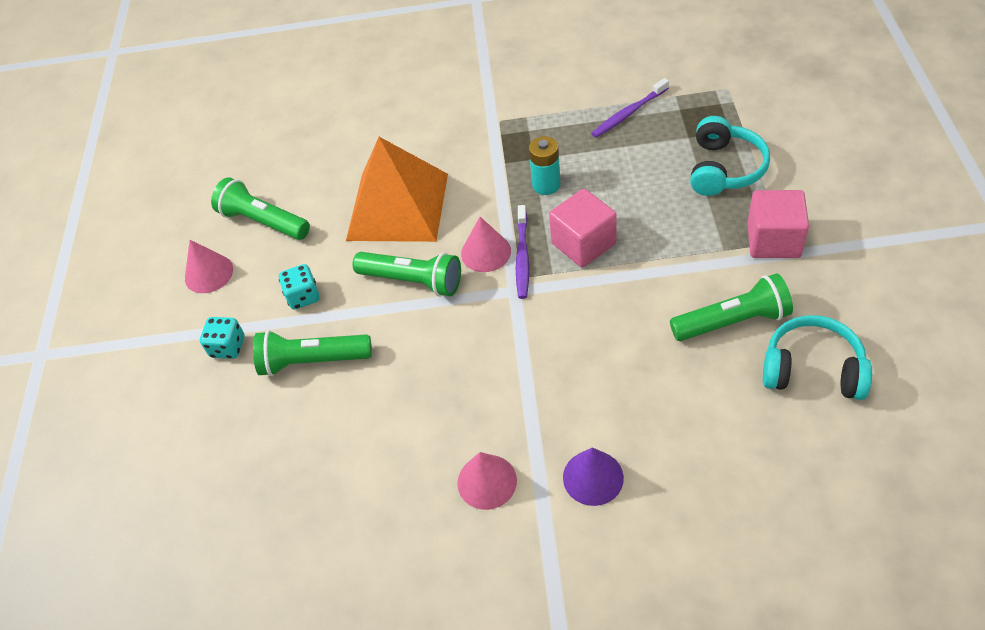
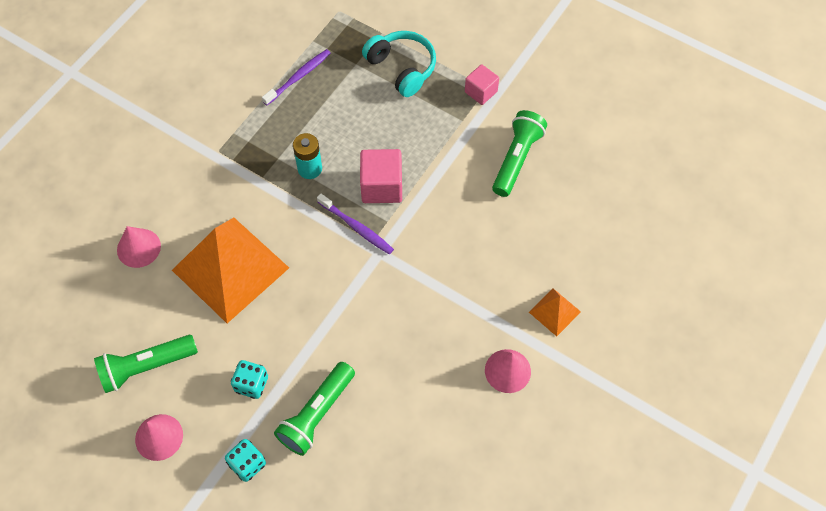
camera: 60 degrees left, 10 degrees up
green flashlight [352,252,461,297] -> none
pink cone [461,217,511,272] -> pink cone moved to [117,226,161,268]
purple cone [563,447,624,506] -> orange pyramid [529,289,581,336]
purple toothbrush [591,78,669,138] -> purple toothbrush turned 135 degrees counterclockwise [262,49,331,105]
pink cube [747,190,809,258] -> pink cube [465,64,499,105], size x0.64
turquoise headphones [763,315,872,400] -> none

